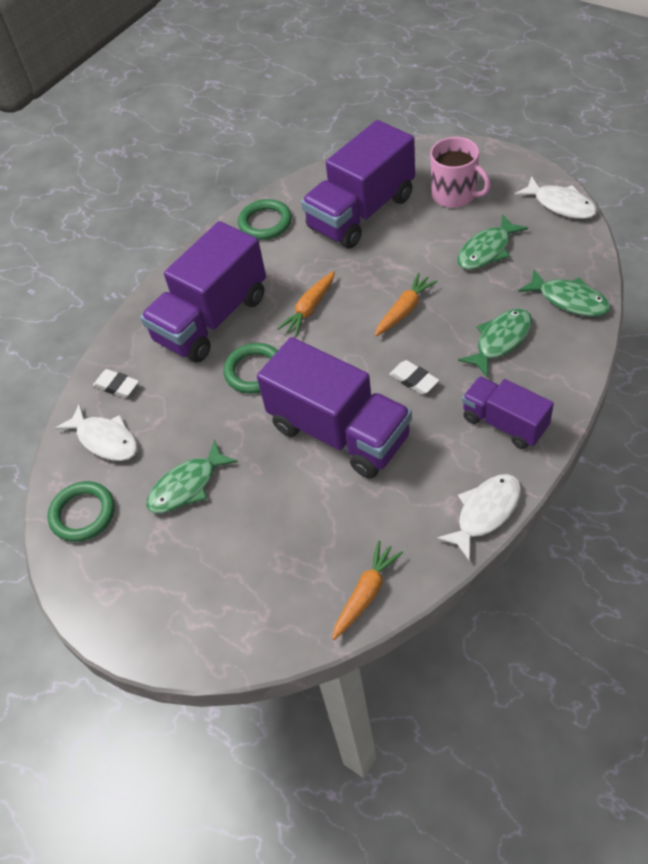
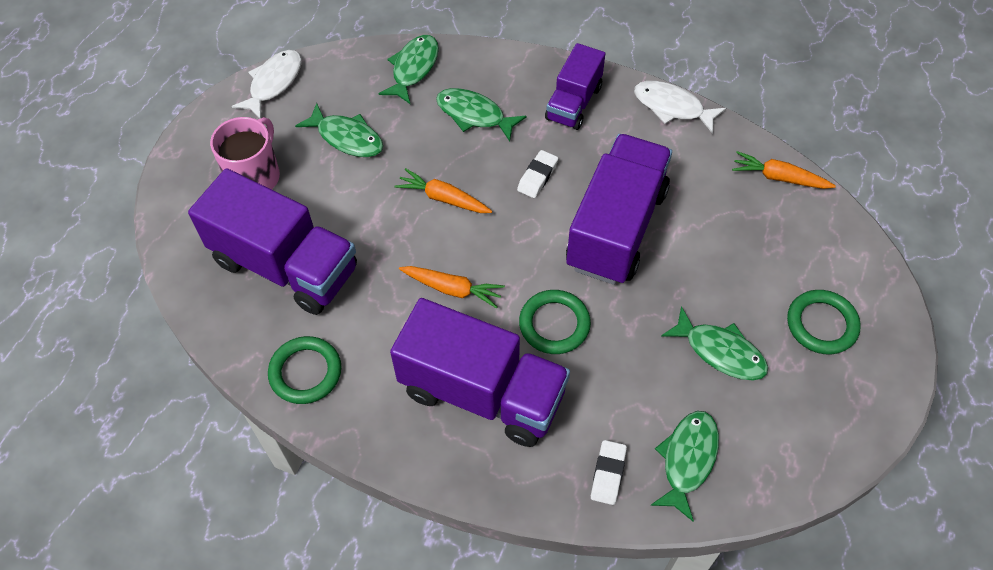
camera: 110 degrees left, 5 degrees up
green ring [48,481,115,542] -> green ring moved to [787,290,861,354]
white fish [55,404,138,461] -> green fish [650,411,719,522]

